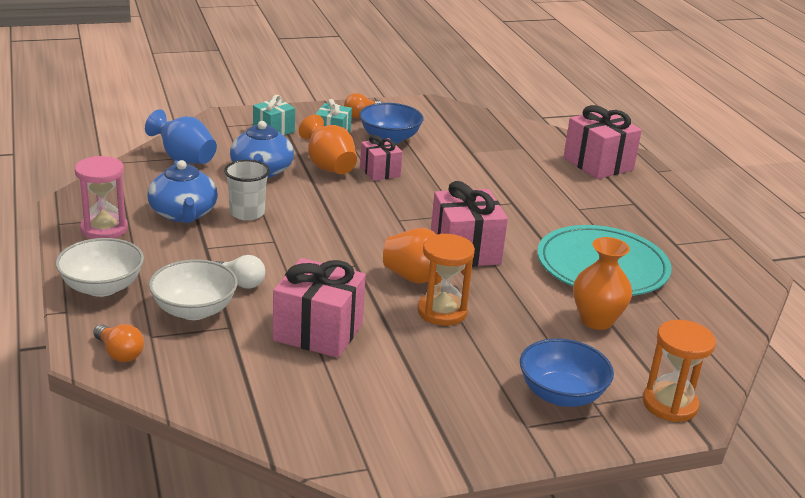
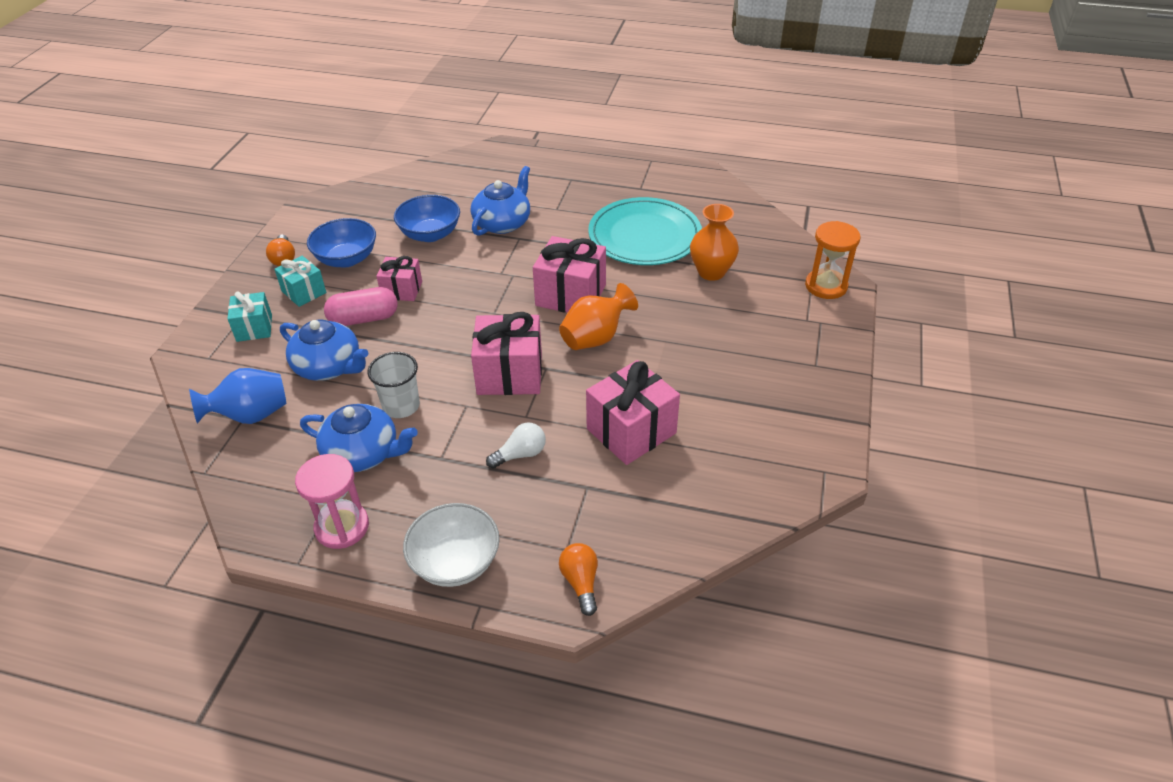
camera: 55 degrees left, 15 degrees up
orange light bulb [93,324,144,362] -> orange light bulb turned 90 degrees counterclockwise [559,543,598,616]
white bowl [149,259,238,320] -> none
orange vase [299,115,357,174] -> pink capsule [324,287,398,326]
orange hourglass [418,233,475,326] -> none
blue bowl [520,338,614,407] -> blue bowl moved to [394,195,460,242]
pink gift [563,105,642,179] -> pink gift moved to [471,312,542,395]
none -> blue teapot [471,166,530,236]

